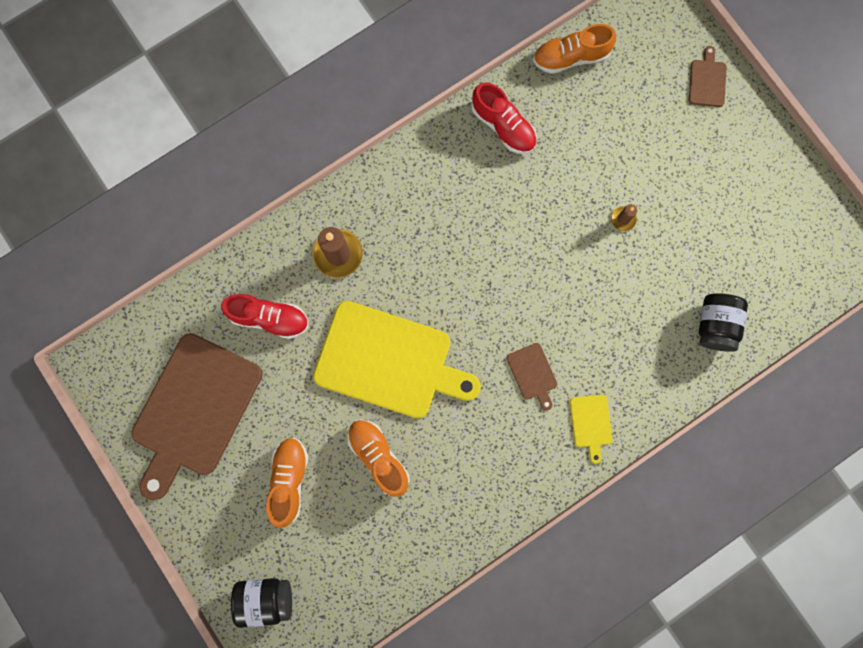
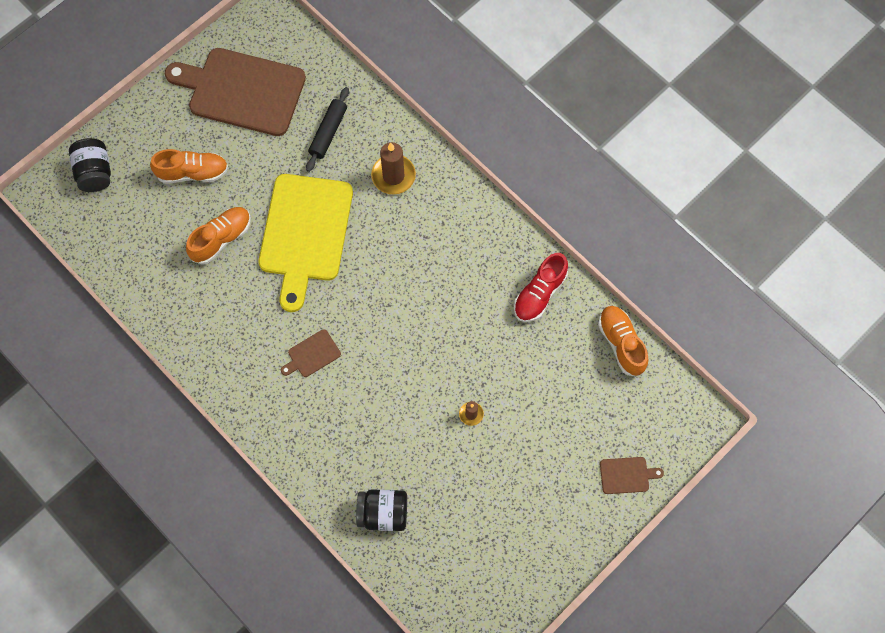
camera: 80 degrees right, 10 degrees down
red shoe [221,294,309,339] -> black rolling pin [306,87,349,172]
yellow cutting board [570,395,612,464] -> none

